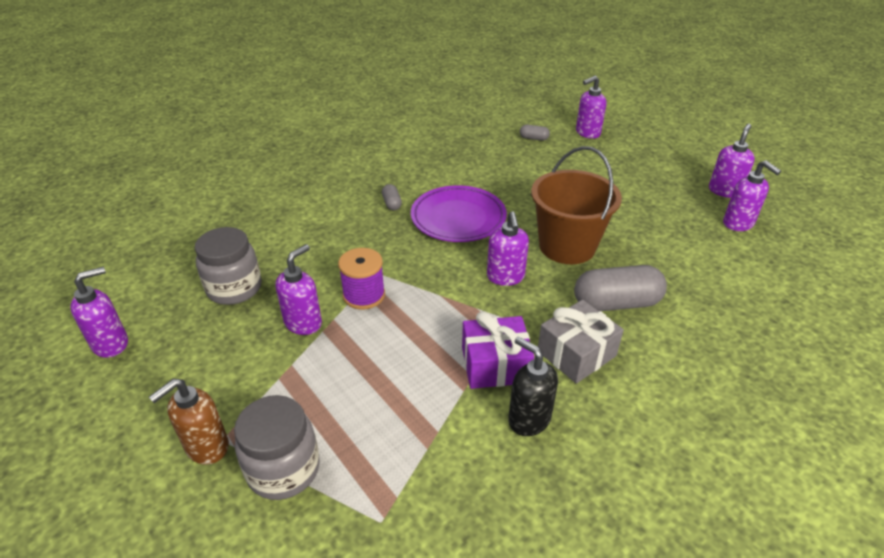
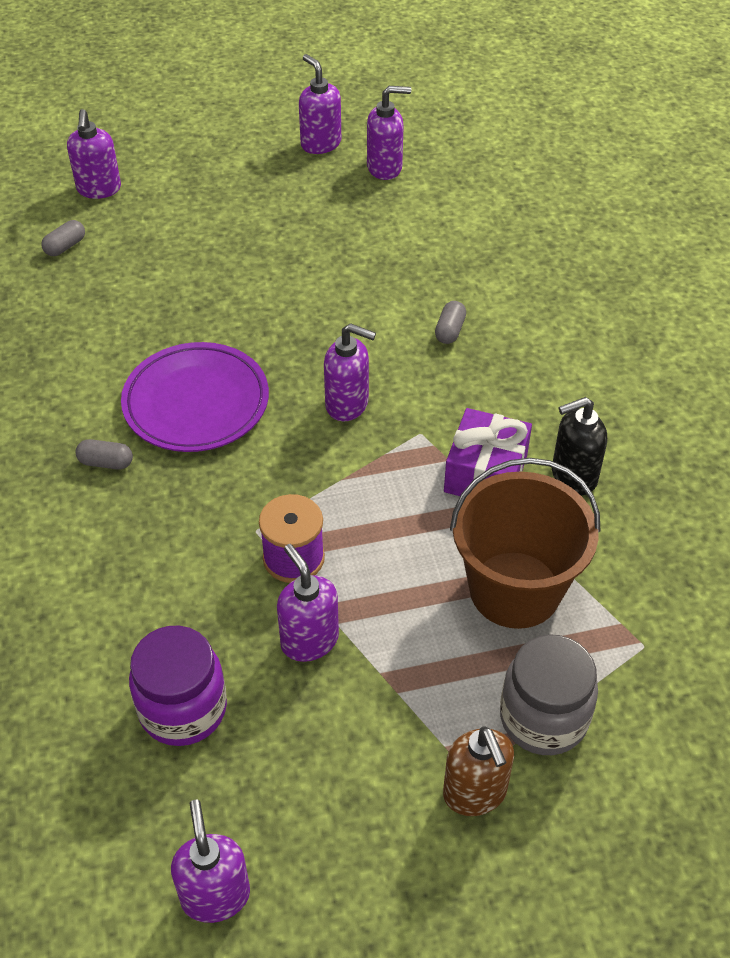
camera: 65 degrees left, 10 degrees up
grey jar [195,227,262,305] -> purple jar [129,626,227,746]
brown bucket [531,146,622,264] -> brown bucket moved to [450,458,600,629]
grey gift [538,300,624,384] -> none
grey capsule [574,265,667,311] -> grey capsule [435,301,466,344], size x0.46

